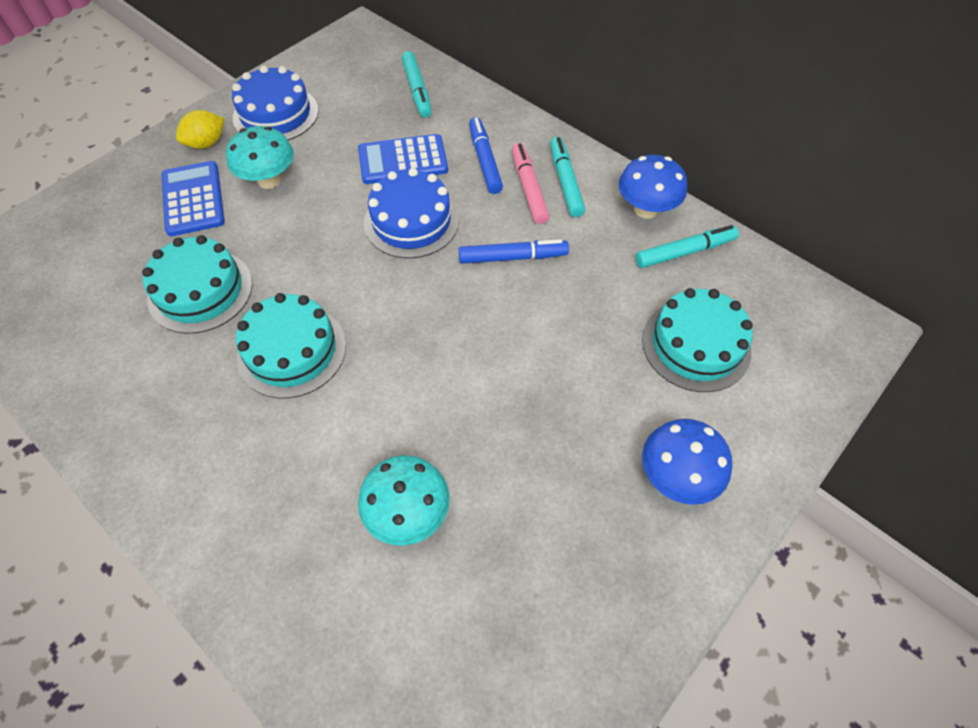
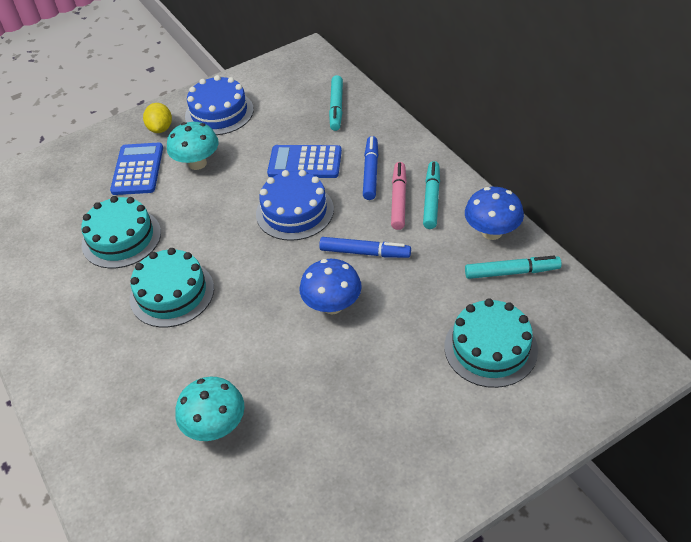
camera: 20 degrees right, 10 degrees down
yellow lemon [176,110,224,149] -> yellow lemon turned 75 degrees counterclockwise [143,103,172,133]
blue mushroom [642,419,732,505] -> blue mushroom moved to [300,259,362,314]

